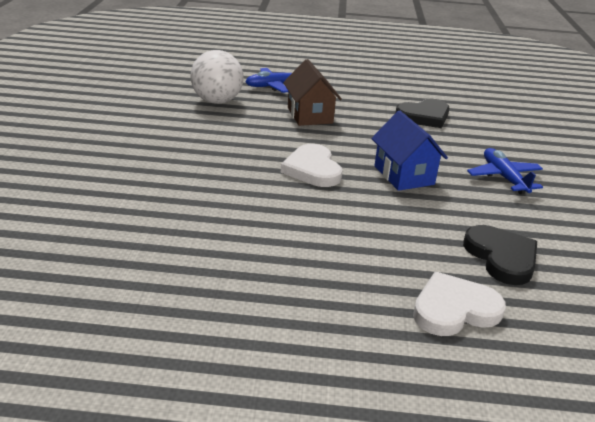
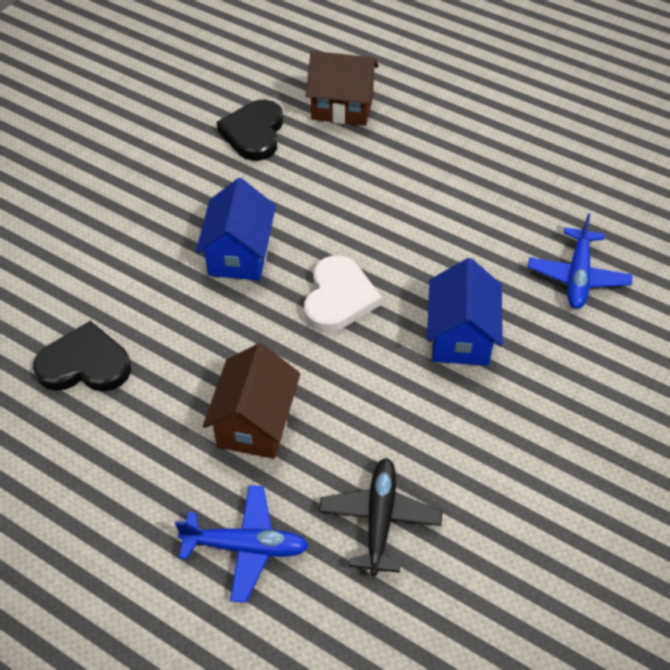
camera: 150 degrees left, 20 degrees up
white ball [191,50,243,104] -> black plane [319,458,442,576]
white heart [413,272,506,336] -> brown house [306,51,379,126]
blue plane [467,148,543,195] -> blue plane moved to [528,213,632,309]
none -> blue house [427,258,503,366]

